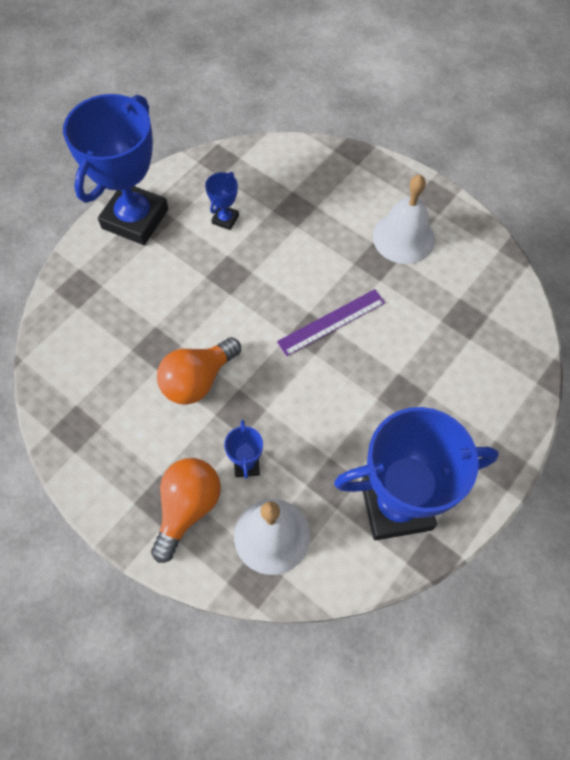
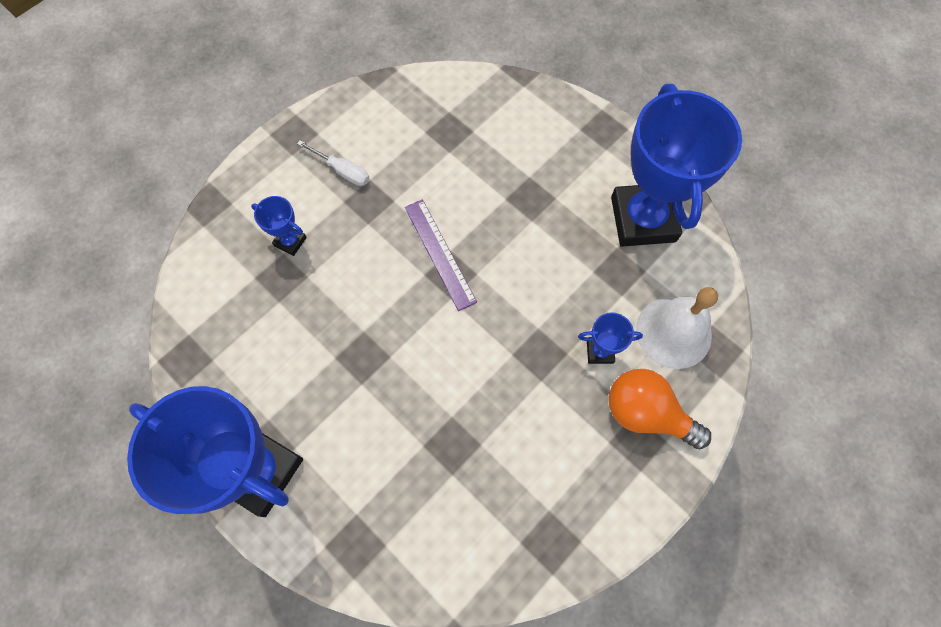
camera: 85 degrees left, 5 degrees up
orange light bulb [157,337,241,405] -> none
blue trophy [205,172,239,230] -> blue trophy moved to [251,196,307,256]
white bell [373,175,435,264] -> white screwdriver [297,140,370,186]

